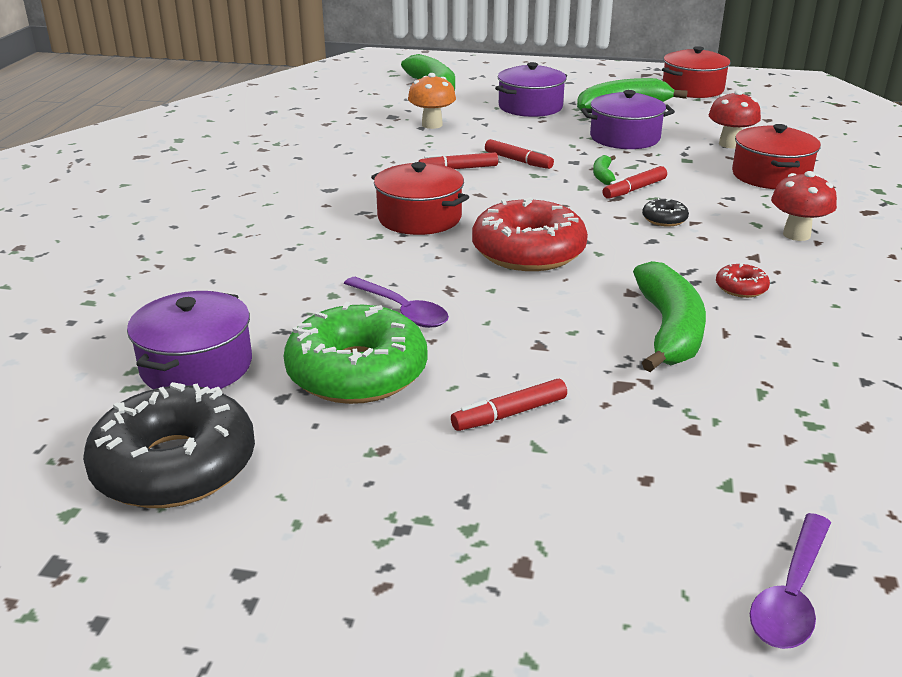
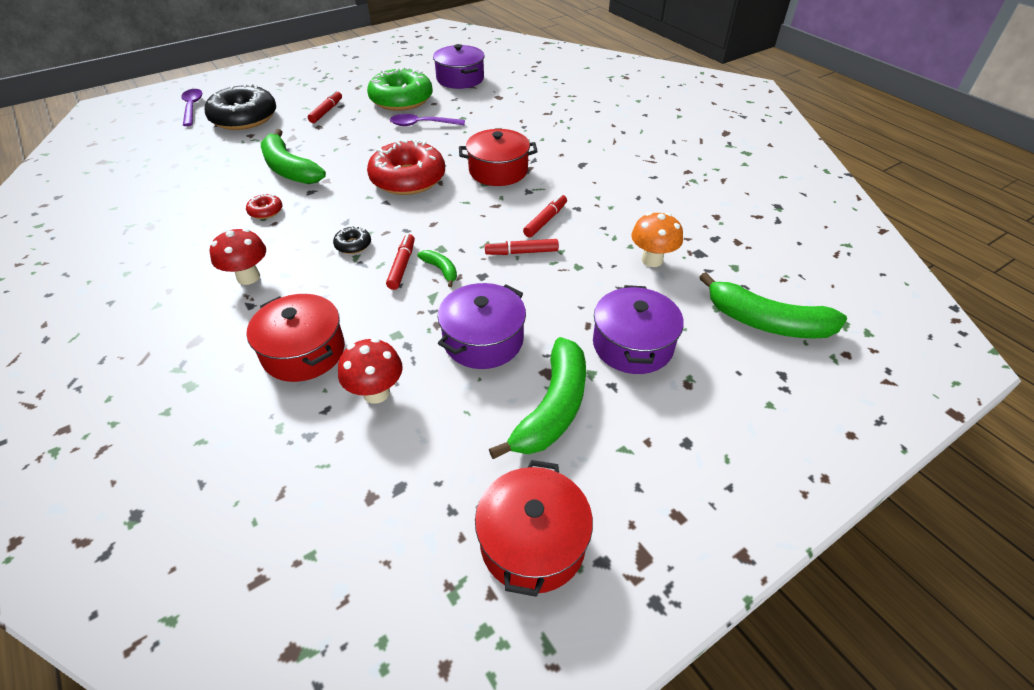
camera: 135 degrees right, 15 degrees up
black donut [83,382,255,508] -> black donut moved to [205,83,276,130]

